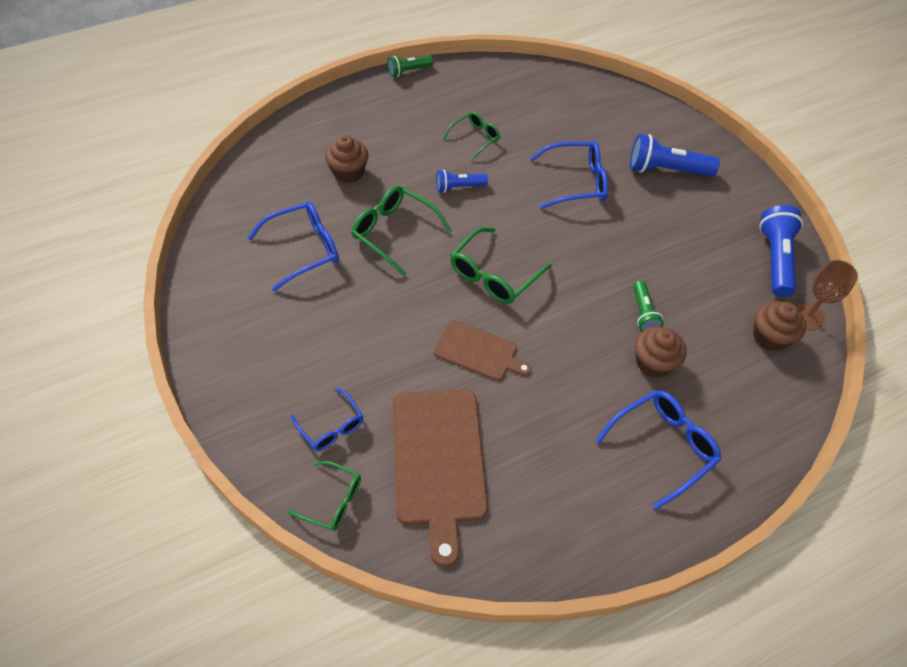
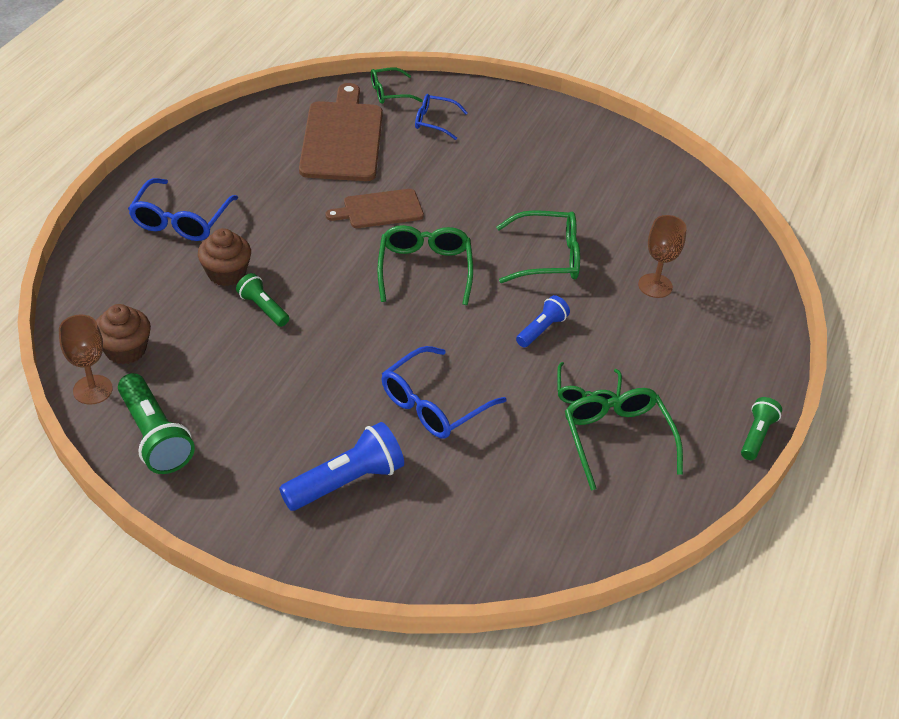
camera: 140 degrees right, 10 degrees down
blue glasses [247,202,339,291] -> none
brown cupcake [325,135,368,183] -> brown goblet [638,215,687,298]
brown cutting board [392,390,488,567] -> brown cutting board turned 45 degrees clockwise [299,83,383,181]
blue flashlight [759,205,803,297] -> green flashlight [118,373,195,474]
none -> green glasses [565,388,683,491]

